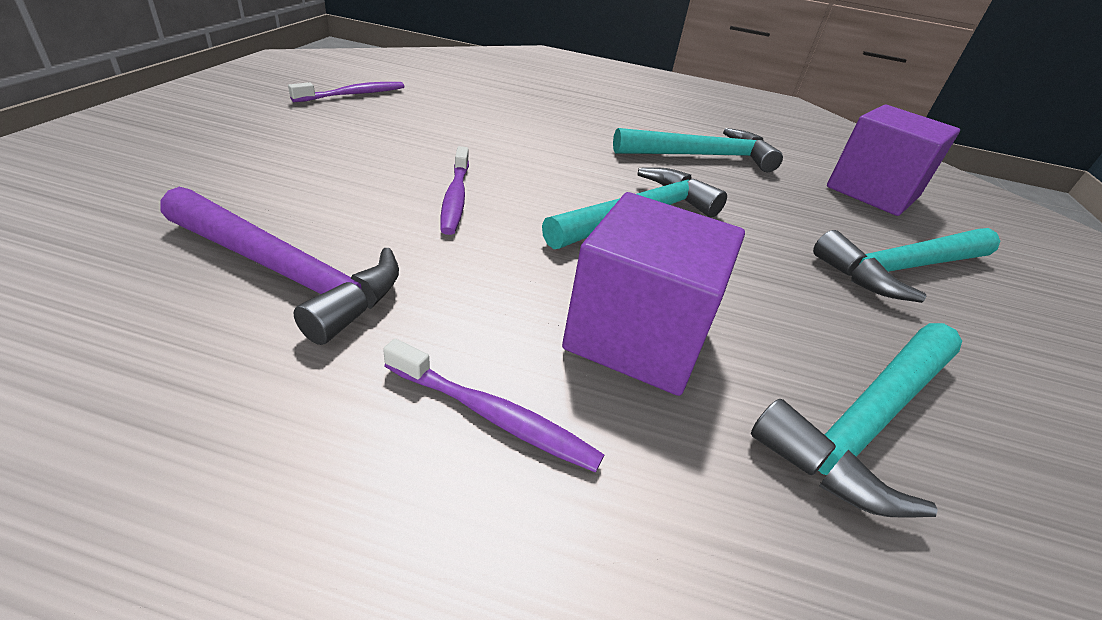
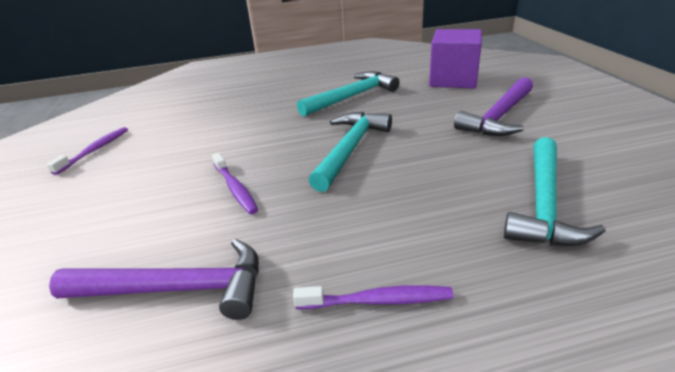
camera: 20 degrees left, 5 degrees down
purple cube [562,192,745,396] -> none
turquoise hammer [813,228,1000,303] -> purple hammer [454,77,533,136]

